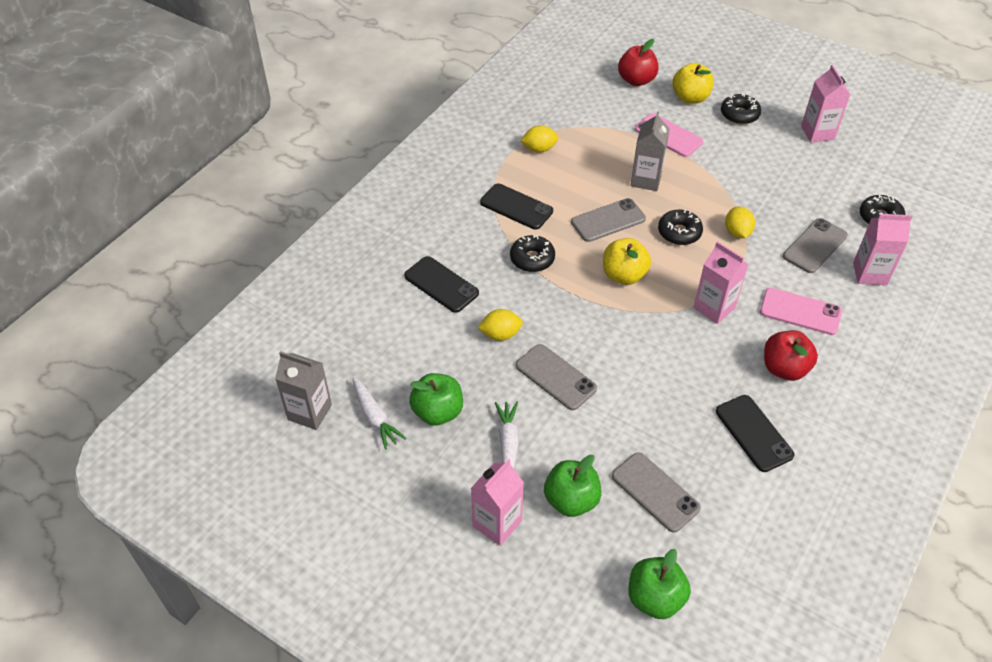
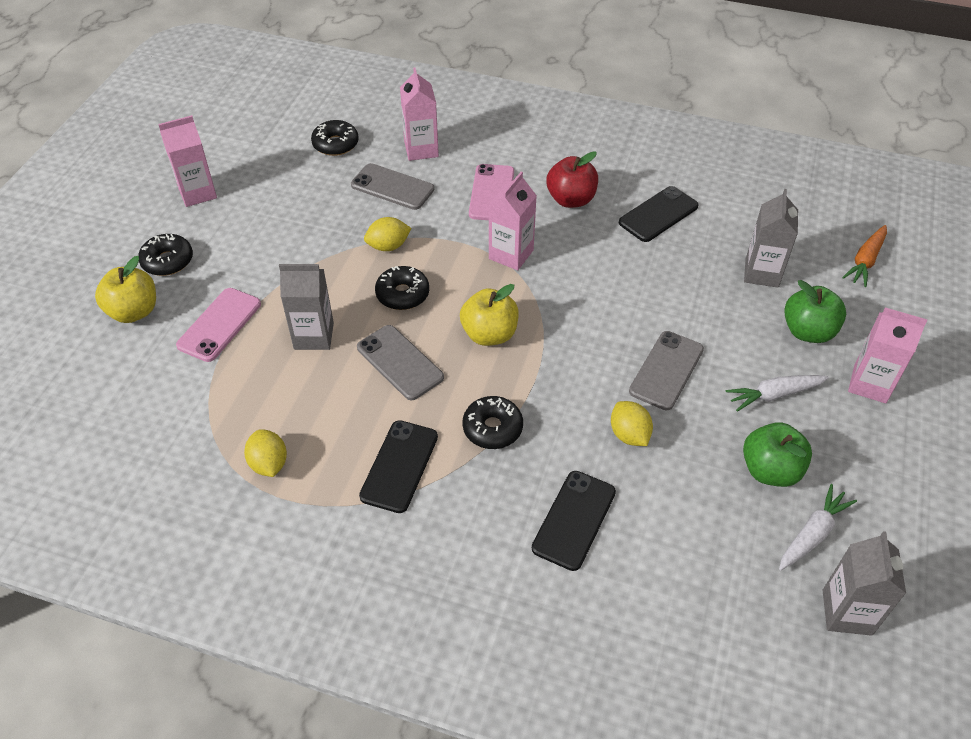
camera: 105 degrees left, 0 degrees up
grey phone [612,452,701,533] -> grey carton [744,189,798,288]
red apple [618,39,659,86] -> none
green apple [628,549,691,619] -> orange carrot [842,225,887,287]

